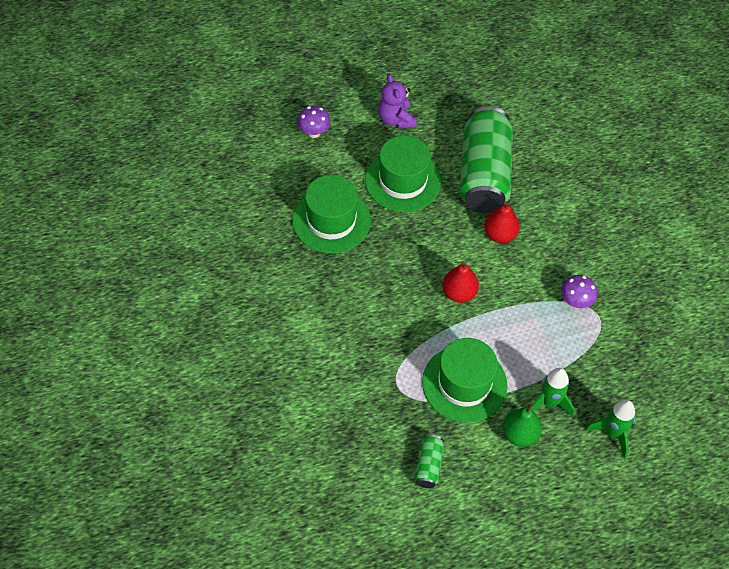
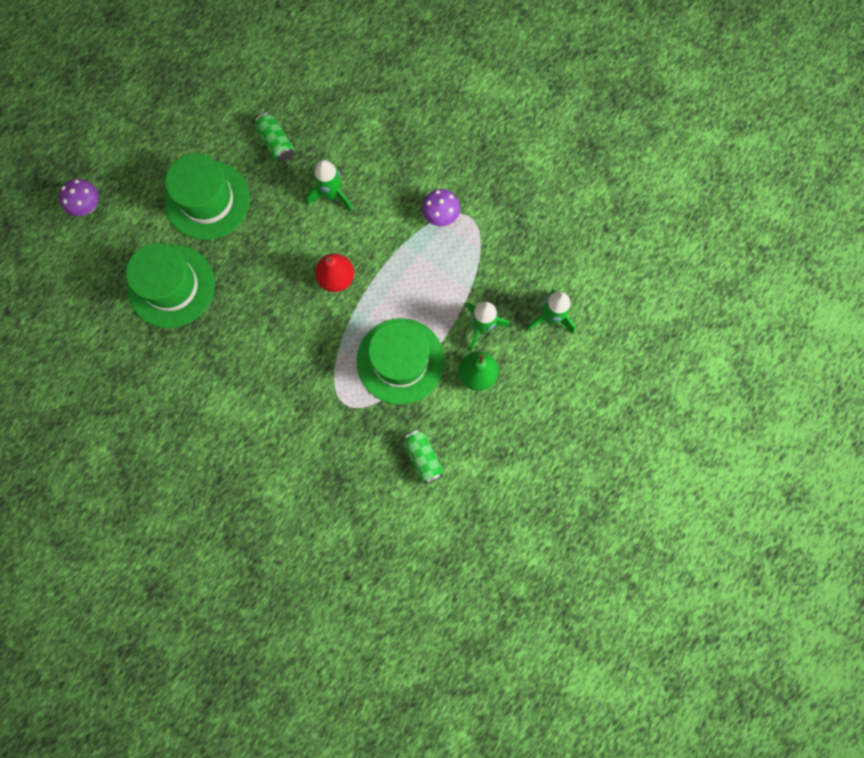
camera: 35 degrees left, 20 degrees up
purple teddy bear [378,74,416,128] -> none
green can [460,106,513,213] -> green can [254,113,294,162], size x0.42
red pear [484,201,520,243] -> green rocket [306,160,353,212]

